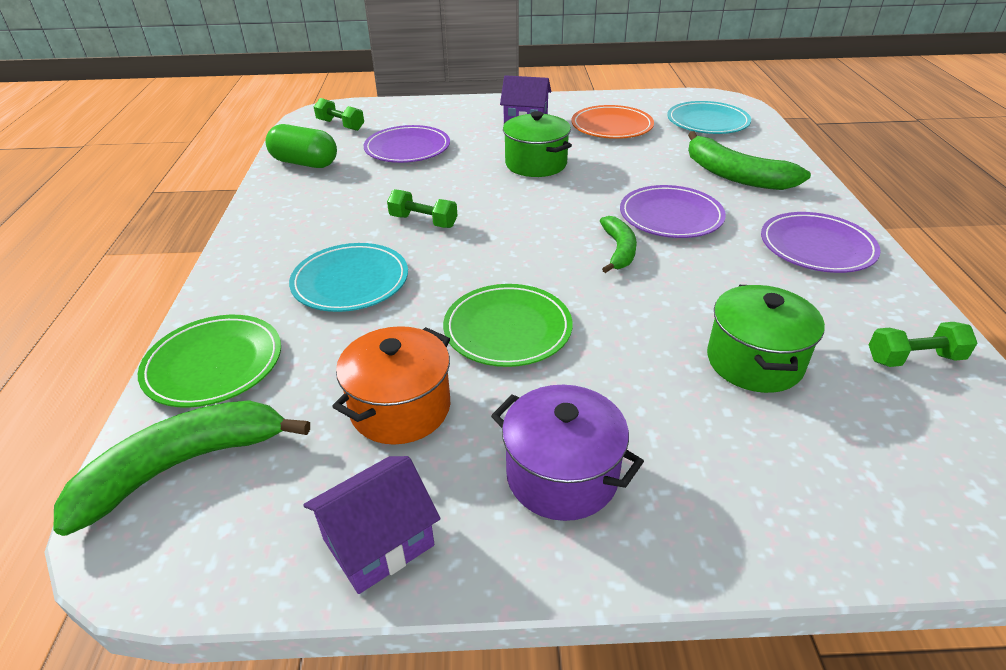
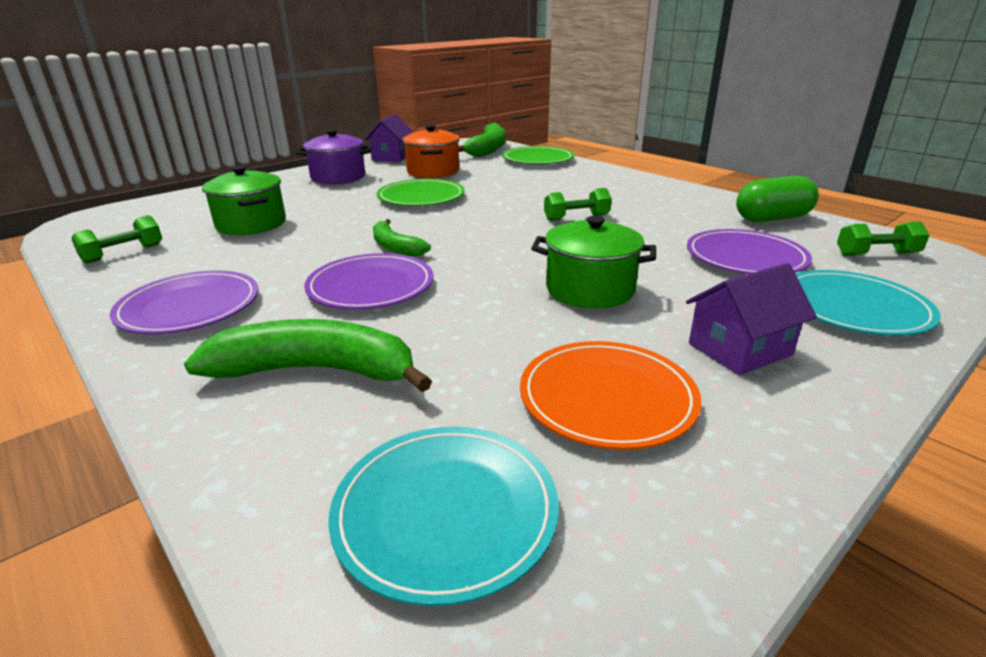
camera: 140 degrees right, 10 degrees down
turquoise plate [289,243,408,312] -> turquoise plate moved to [796,270,941,336]

